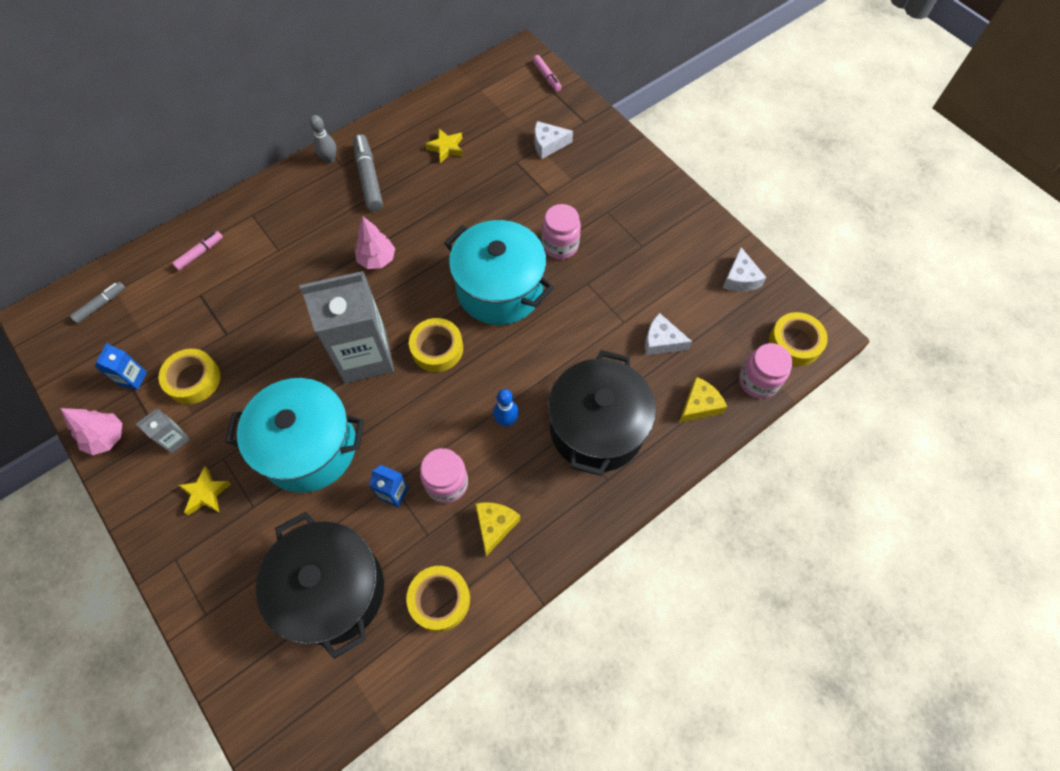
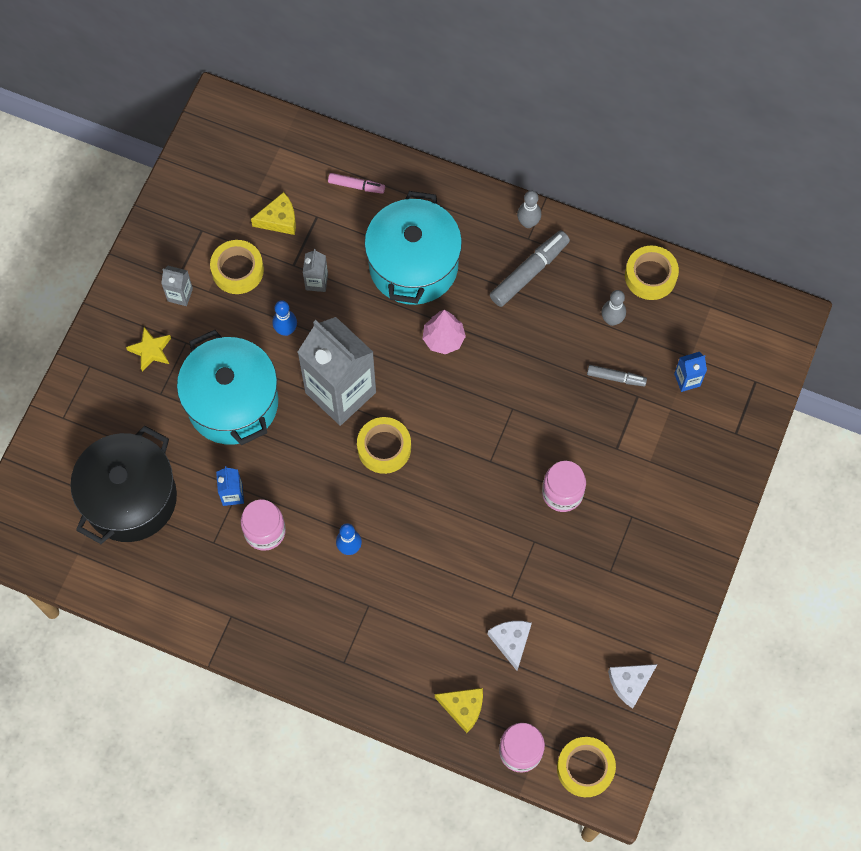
camera: 60 degrees right, 5 degrees up
pink tree [60,408,122,455] -> none
grey marker [70,281,125,324] -> grey marker moved to [587,365,647,386]
blue carton [95,343,147,390] -> blue carton moved to [674,352,707,392]
yellow tape [406,566,470,632] -> yellow tape moved to [625,246,679,300]
yellow star [425,129,463,163] -> grey bowling pin [601,290,626,326]
turquoise pot [444,220,554,325] -> turquoise pot moved to [364,191,462,305]
yellow cheese [475,502,520,556] -> yellow cheese moved to [251,192,296,235]
pink marker [533,55,562,92] -> none
white cheese [535,121,573,159] -> none
black pot [548,350,656,476] -> none
none -> blue bowling pin [272,300,297,336]
none -> grey carton [303,249,328,292]

